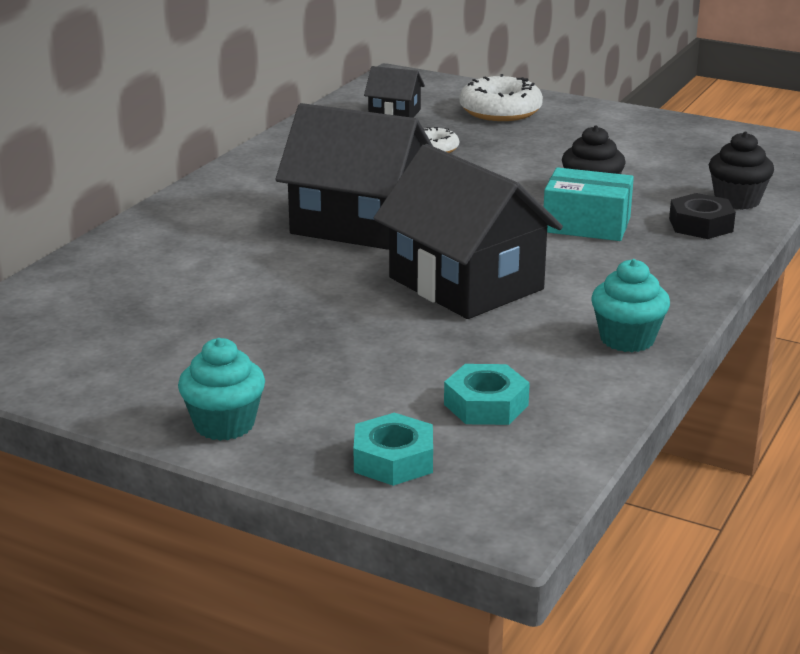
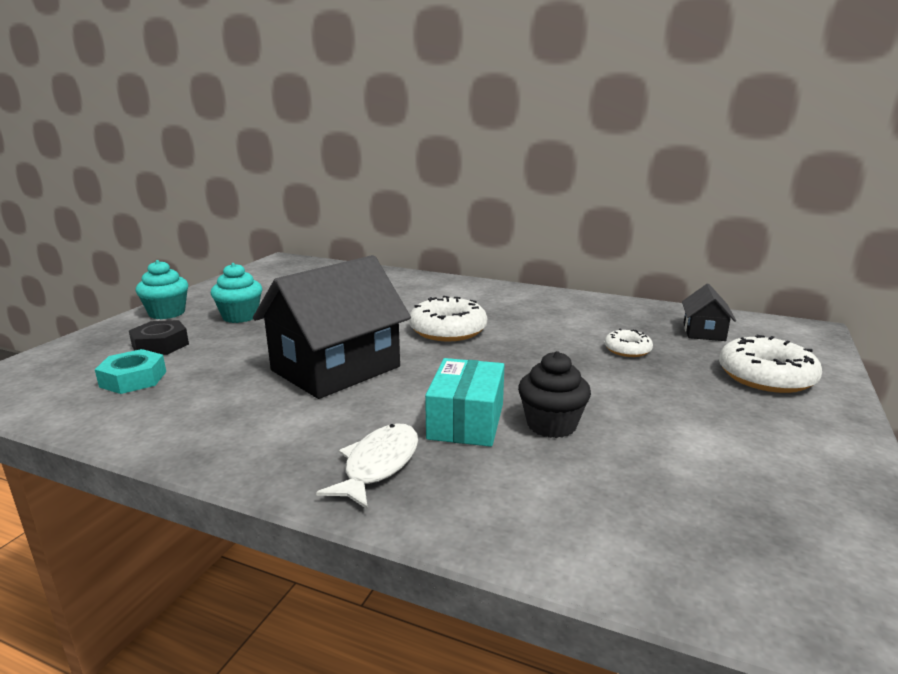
camera: 85 degrees right, 5 degrees down
black house [276,103,433,250] -> white donut [409,296,487,341]
turquoise nut [353,413,433,486] -> none
turquoise cupcake [591,259,670,352] -> turquoise cupcake moved to [211,263,262,323]
black nut [669,193,736,239] -> black nut moved to [129,320,189,355]
black cupcake [709,132,774,210] -> none
none -> white fish [316,424,418,510]

